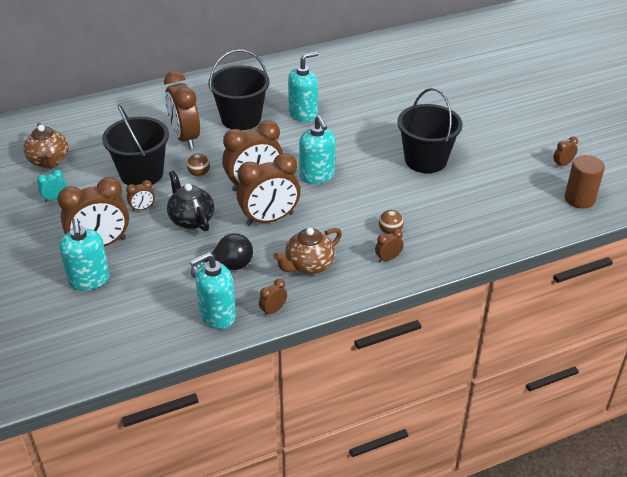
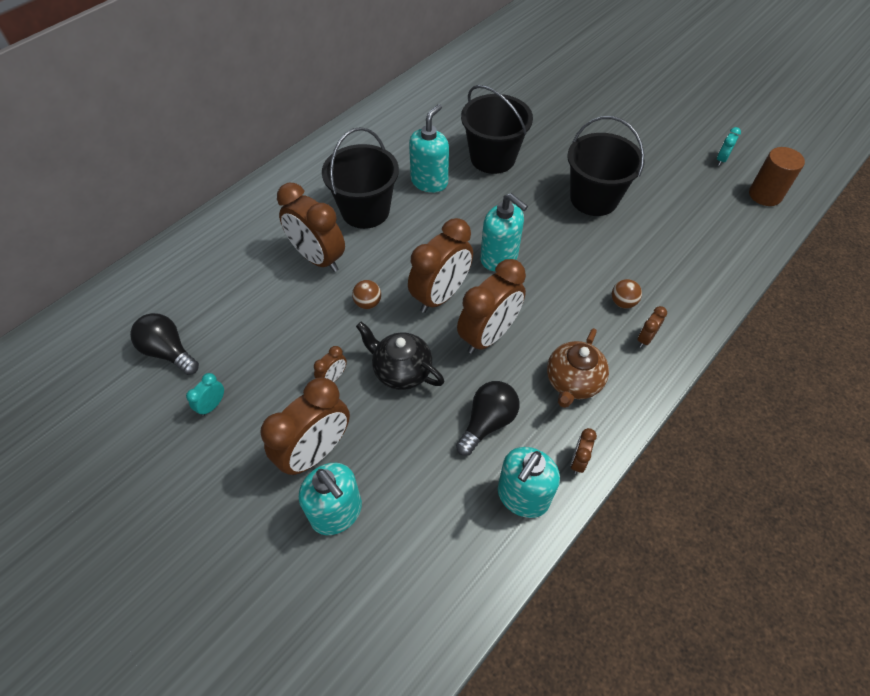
camera: 25 degrees left, 15 degrees up
brown teapot [23,123,69,169] -> black light bulb [130,313,199,375]
black bucket [102,105,169,185] -> black bucket moved to [461,85,533,174]
brown clock [553,137,578,168] -> turquoise clock [717,127,741,166]

